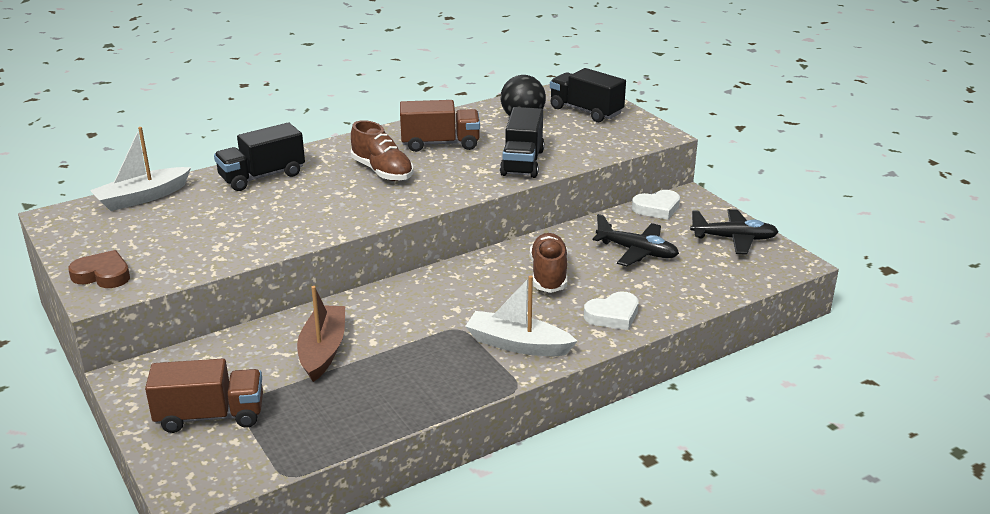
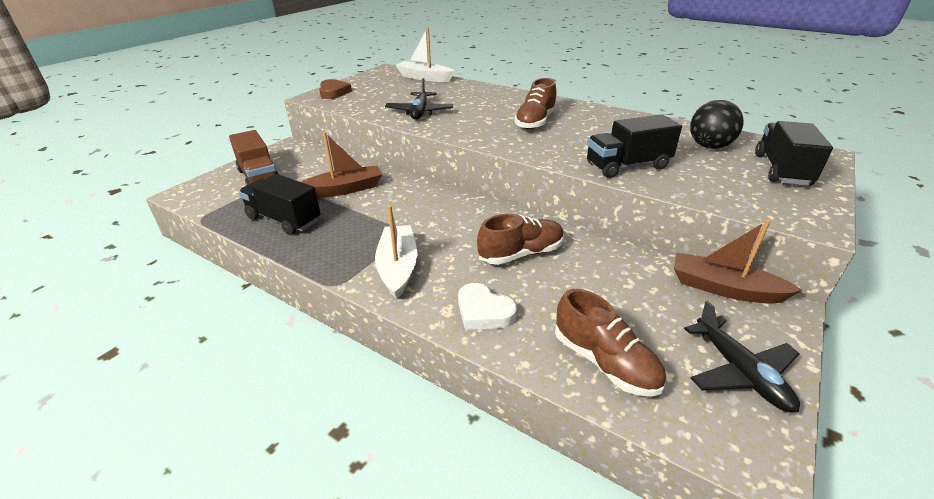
camera: 65 degrees right, 5 degrees up
black truck [214,123,305,191] -> black truck moved to [239,174,321,235]
brown truck [400,100,480,152] -> none
black plane [593,214,679,266] -> black plane moved to [385,78,454,120]
white heart [632,190,680,220] -> brown boat [674,220,802,304]
none -> brown shoe [555,289,666,397]

